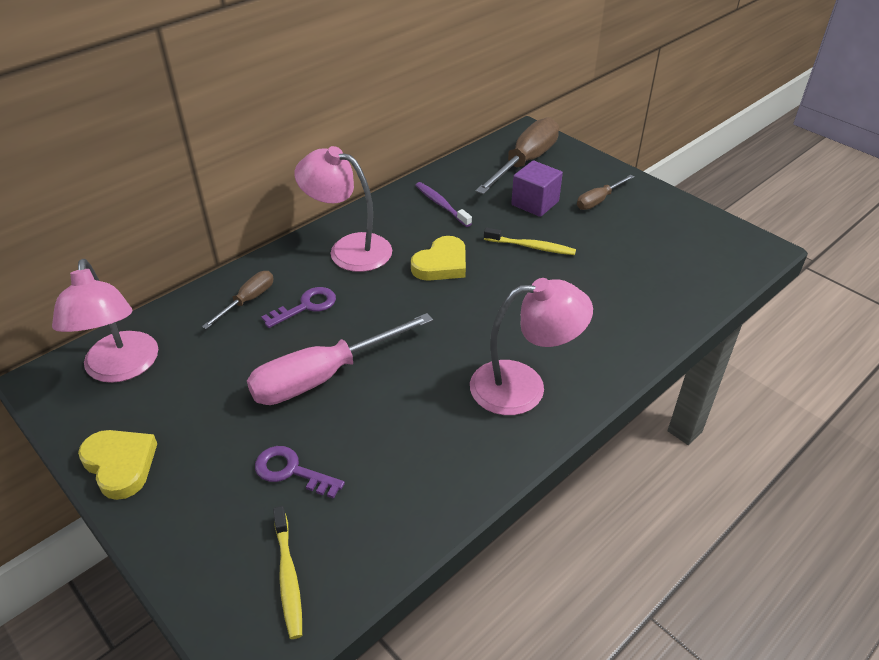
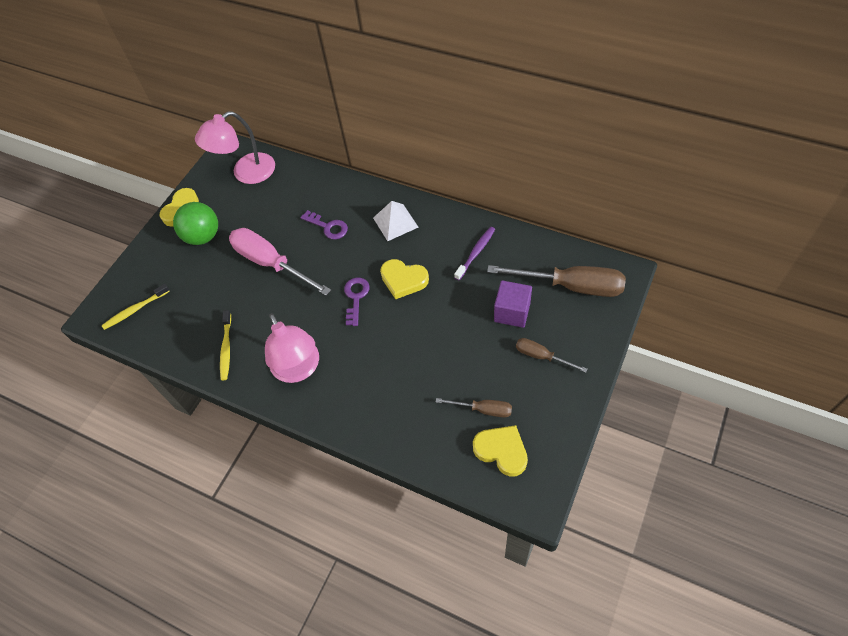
camera: 75 degrees right, 15 degrees up
brown screwdriver [202,271,274,329] -> brown screwdriver moved to [436,398,512,418]
purple key [255,446,345,499] -> purple key moved to [344,277,370,326]
pink lamp [294,146,392,272] -> white pyramid [373,201,418,241]
yellow toothbrush [484,228,576,255] -> yellow toothbrush moved to [220,310,231,380]
none -> green ball [173,202,218,245]
none -> yellow heart [473,425,528,477]

